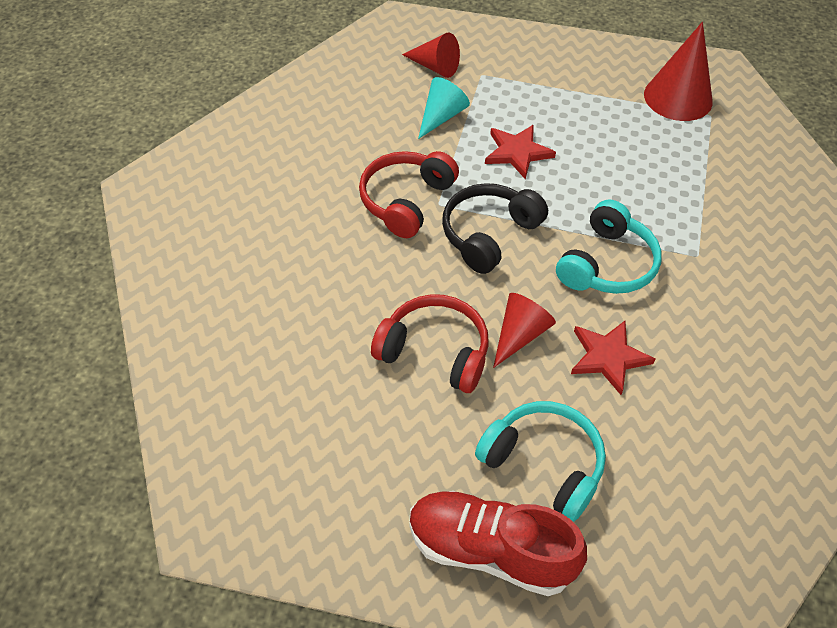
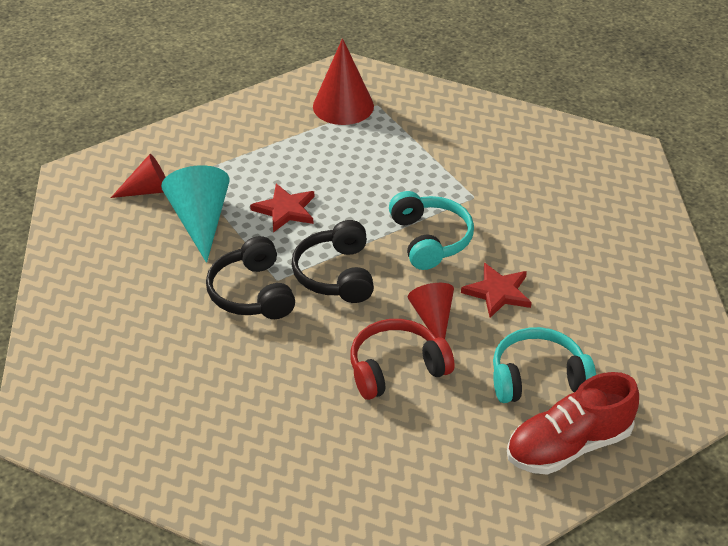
camera: 45 degrees left, 10 degrees down
red headphones [359,151,459,238] -> black headphones [206,236,295,319]
turquoise cone [418,77,470,139] -> turquoise cone [161,165,230,263], size x1.56

